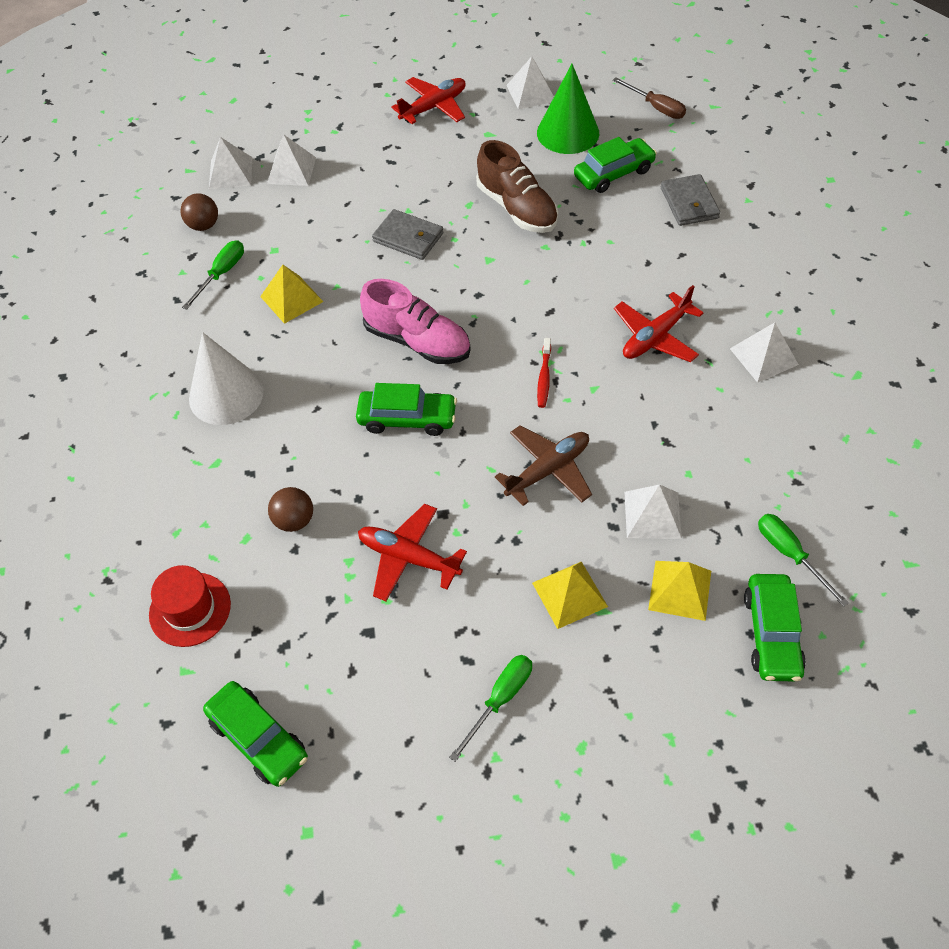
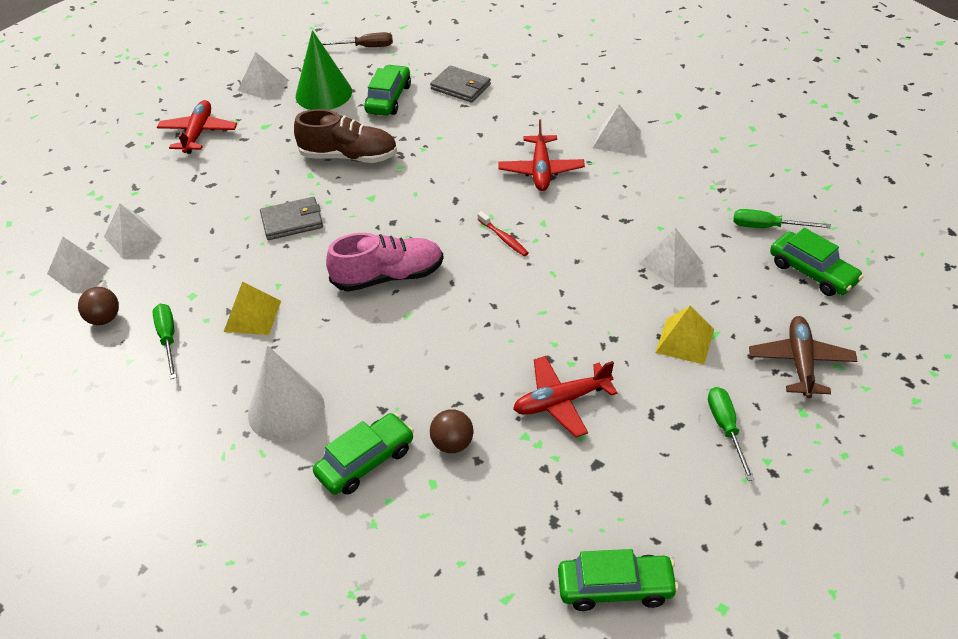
camera: 45 degrees left, 10 degrees down
red hat [149,565,231,647] -> none
green car [356,383,457,436] -> green car moved to [313,413,414,495]
brown plane [495,425,592,506] -> brown plane moved to [749,316,857,398]
yellow pyramid [648,561,711,621] -> none

